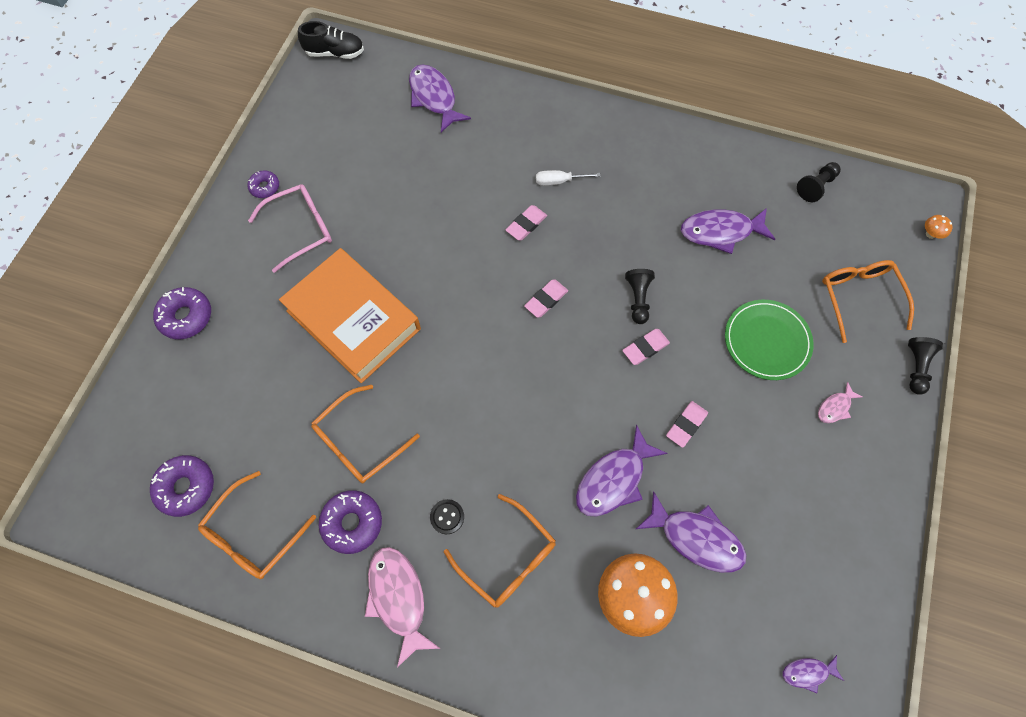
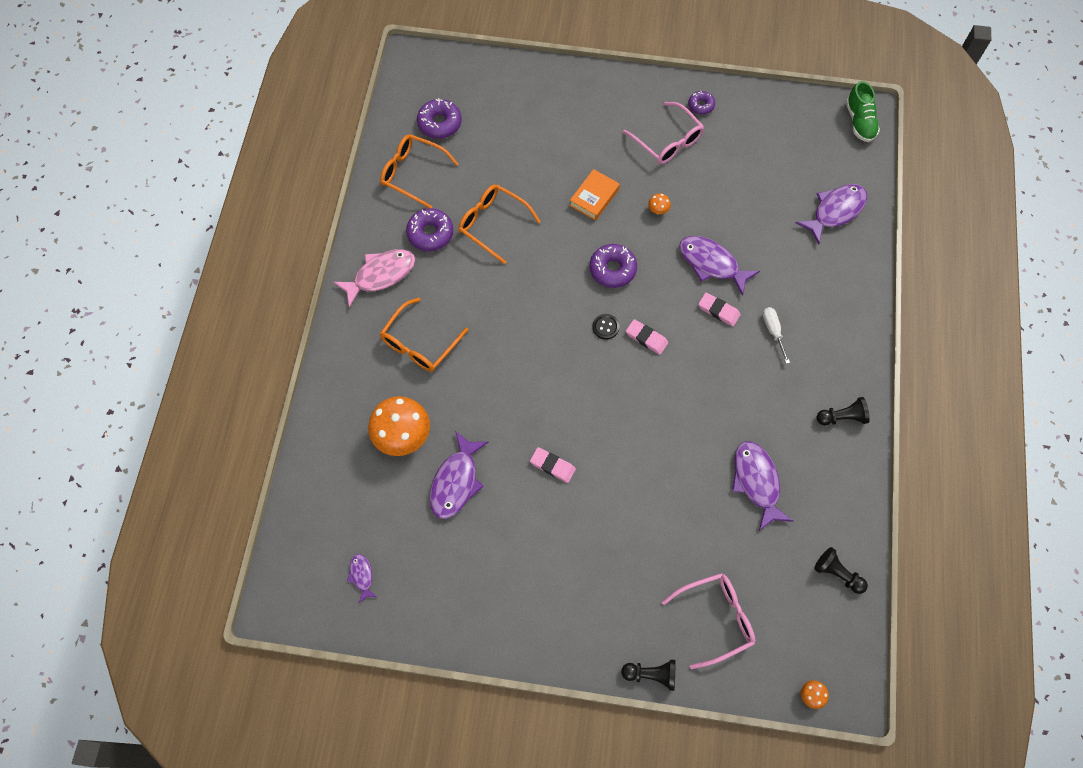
camera: 80 degrees right, 0 degrees up
purple donut [153,287,211,339] -> purple donut moved to [590,244,637,288]
orange book [279,248,421,383] -> orange book [569,169,620,221], size x0.47
black shoe [298,21,364,59] -> green shoe [846,81,880,142]
black button [430,499,464,534] -> black button moved to [592,314,619,340]
purple fish [576,425,668,517] -> purple fish moved to [679,236,760,296]
pink eraser [622,329,670,365] -> none
black pawn [625,269,655,324] -> black pawn moved to [817,397,870,425]
green plate [725,300,814,380] -> none
pink fish [818,382,863,423] -> none
orange glasses [822,260,914,343] -> pink glasses [662,573,755,669]
none -> orange mushroom [648,193,671,214]

